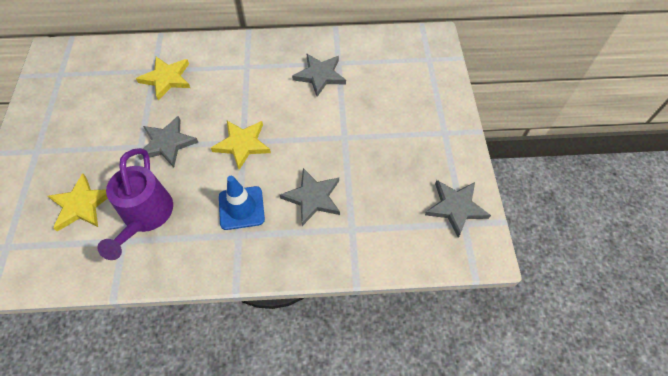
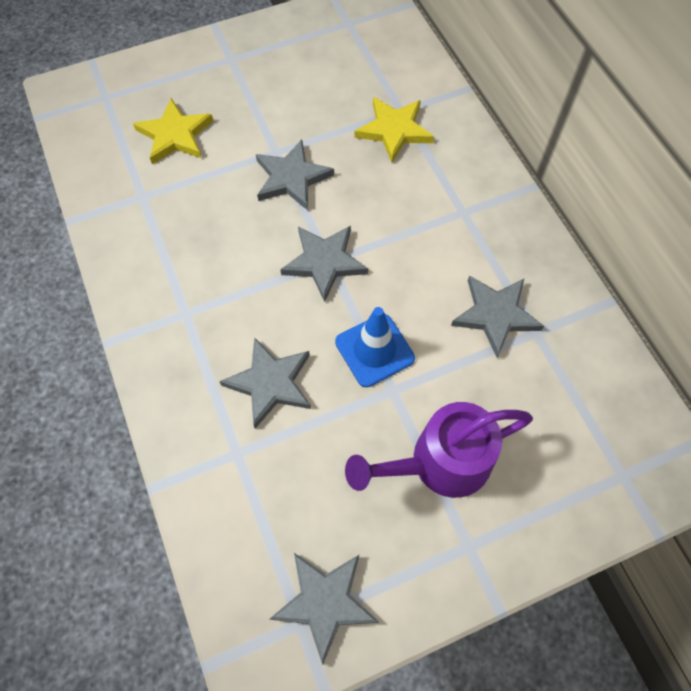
camera: 70 degrees right, 5 degrees up
purple watering can [97,148,173,260] -> purple watering can moved to [345,402,533,498]
yellow star [211,121,271,170] -> grey star [280,226,368,302]
blue traffic cone [219,176,265,230] -> blue traffic cone moved to [335,307,415,387]

